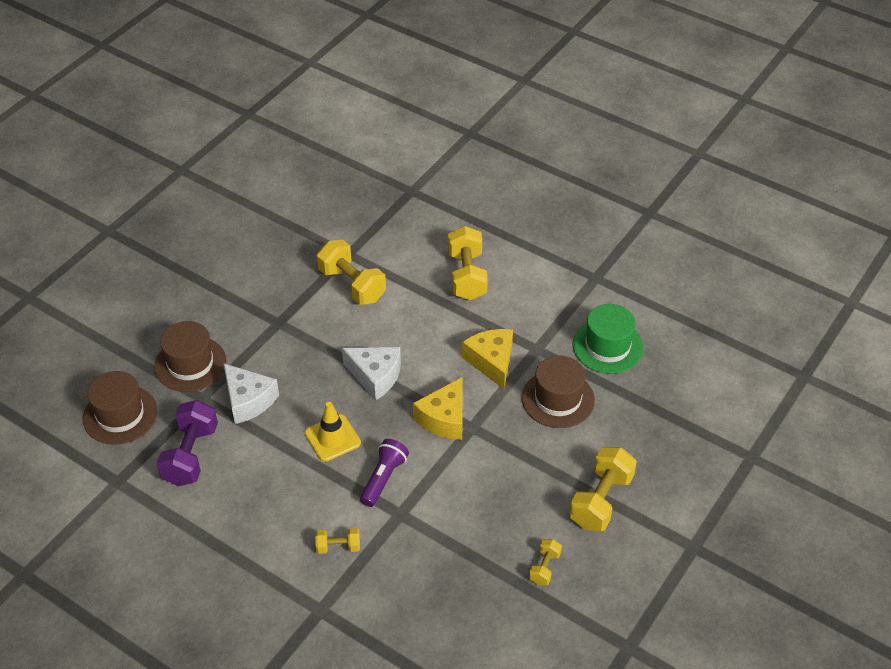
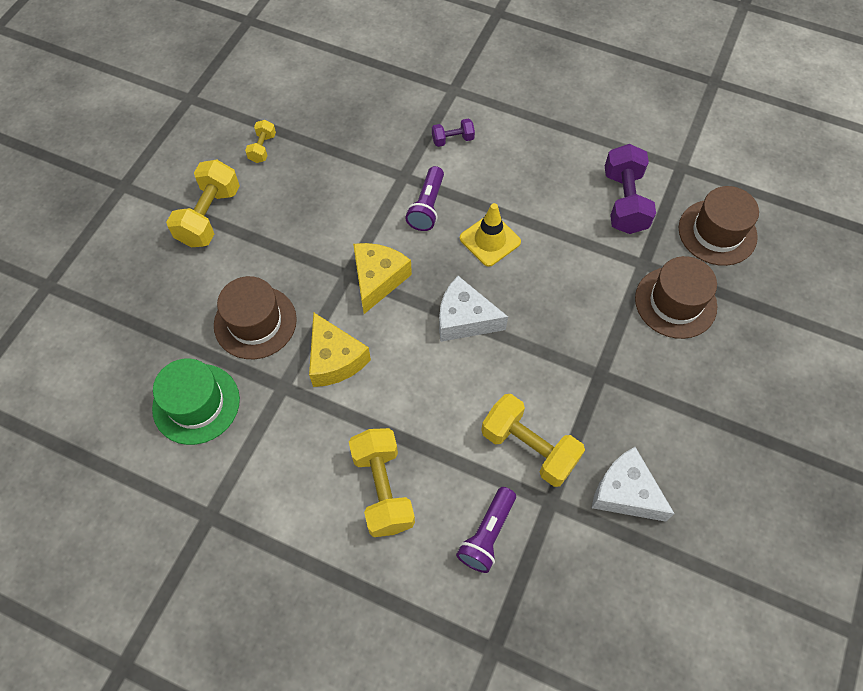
camera: 170 degrees right, 15 degrees up
white cheese [223,363,279,424] -> white cheese moved to [592,447,675,522]
yellow dumbbell [315,528,360,554] -> purple dumbbell [432,118,475,147]
none -> purple flashlight [456,487,516,573]

